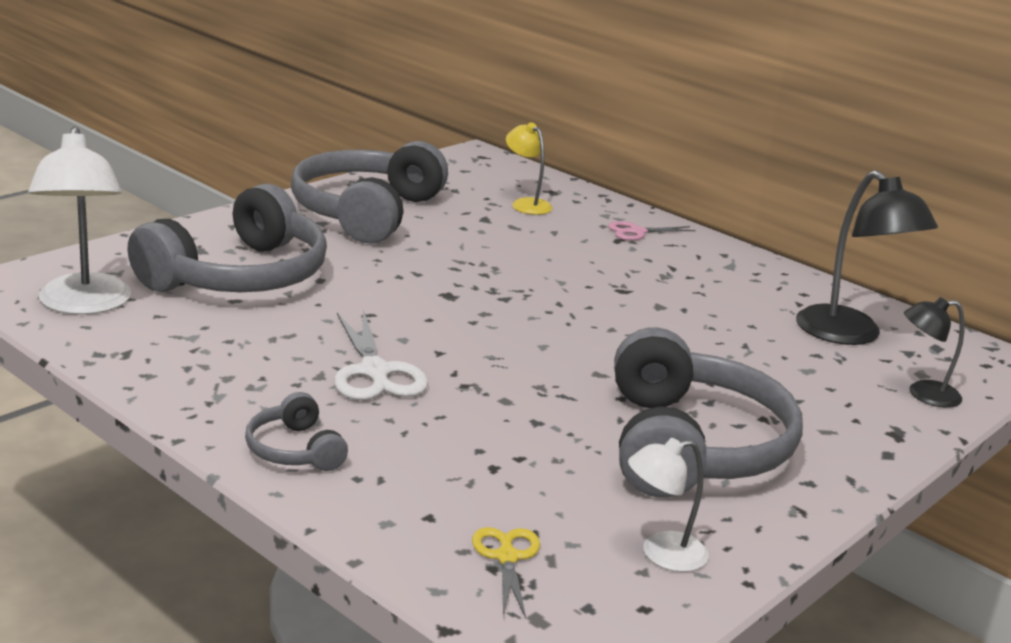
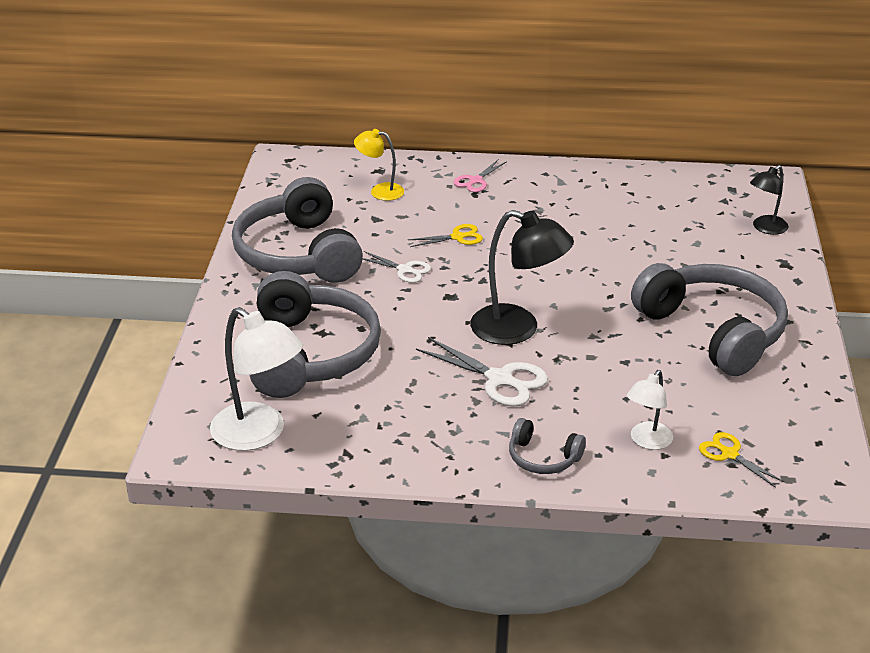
camera: 35 degrees left, 10 degrees up
white lamp [628,438,709,572] -> white lamp moved to [627,370,673,450]
black lamp [796,170,938,345] -> black lamp moved to [470,210,574,345]
none -> white scissors [362,251,431,283]
none -> yellow scissors [408,224,483,247]

